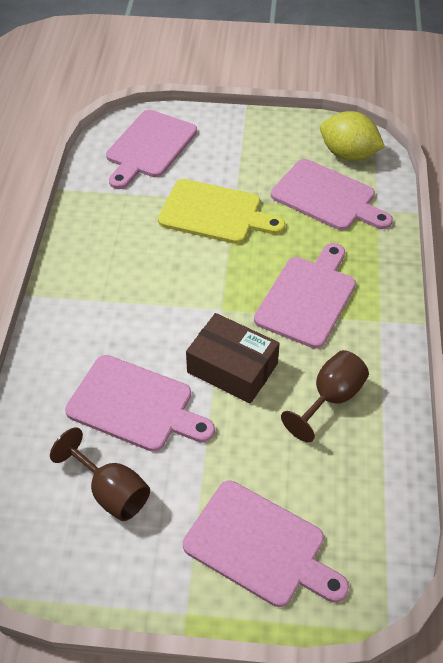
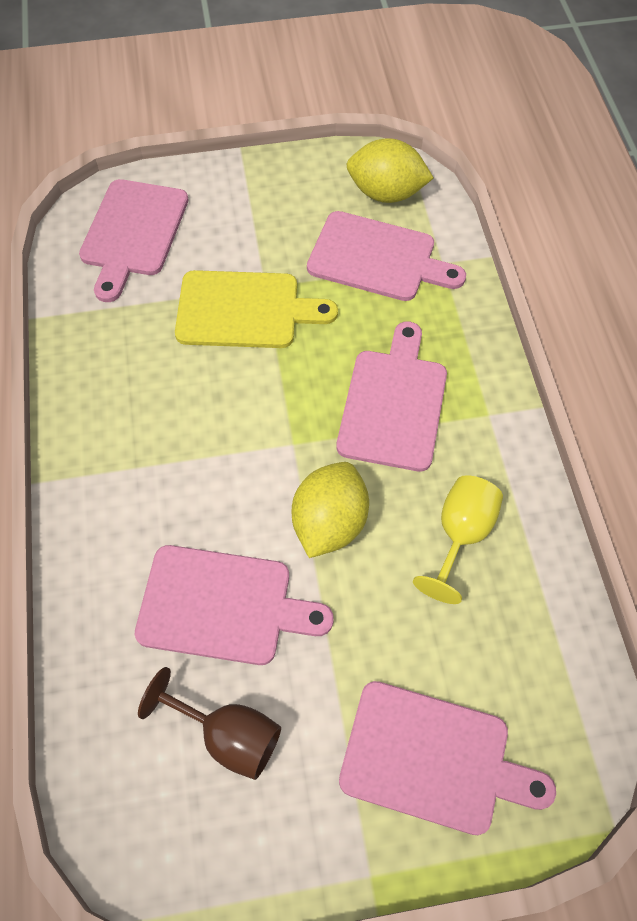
camera: 15 degrees left, 10 degrees up
brown box [186,313,280,404] -> yellow lemon [292,462,369,558]
brown goblet [281,350,369,442] -> yellow goblet [413,475,503,604]

